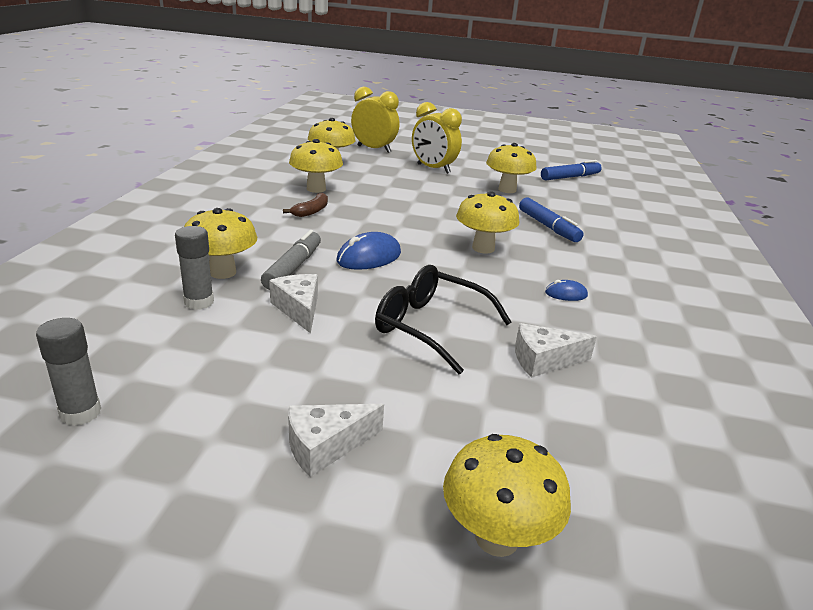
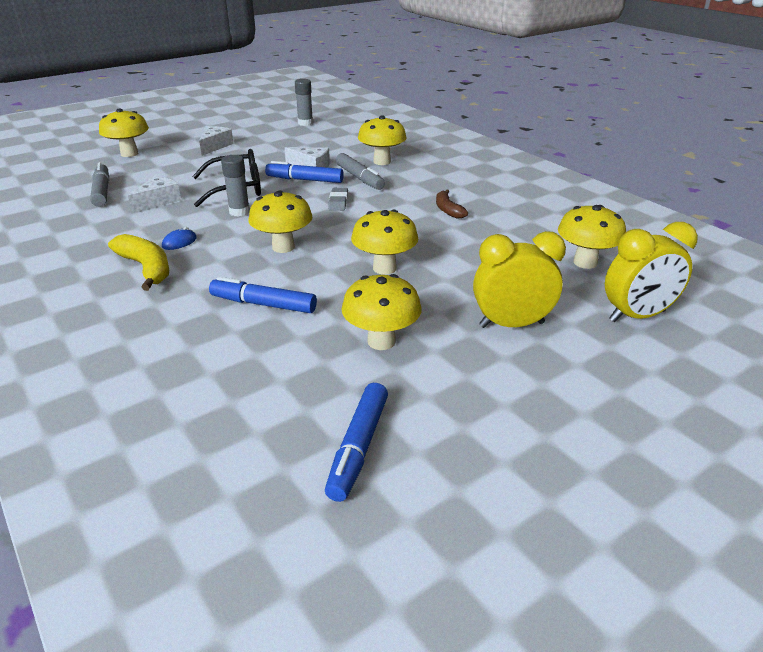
camera: 135 degrees right, 5 degrees up
grey glue stick [175,226,214,310] -> grey glue stick moved to [221,155,250,217]
yellow mushroom [289,139,343,193] -> yellow mushroom moved to [351,210,418,275]
blue mouse [337,232,401,270] -> grey eraser [328,188,348,211]
none -> grey marker [90,162,109,207]
none -> yellow banana [108,234,169,291]
none -> blue marker [265,161,344,183]

